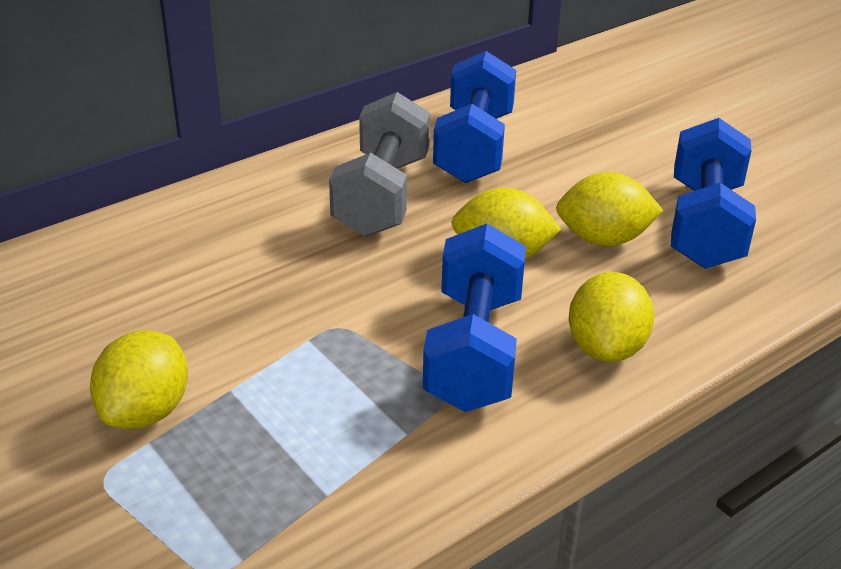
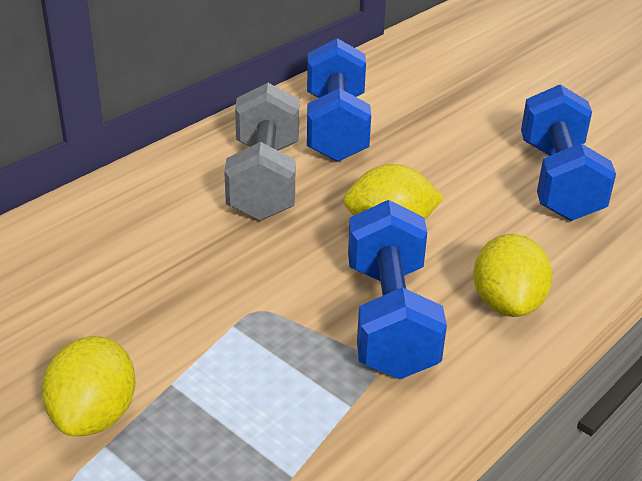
camera: 10 degrees left, 0 degrees up
yellow lemon [556,172,663,246] -> none

